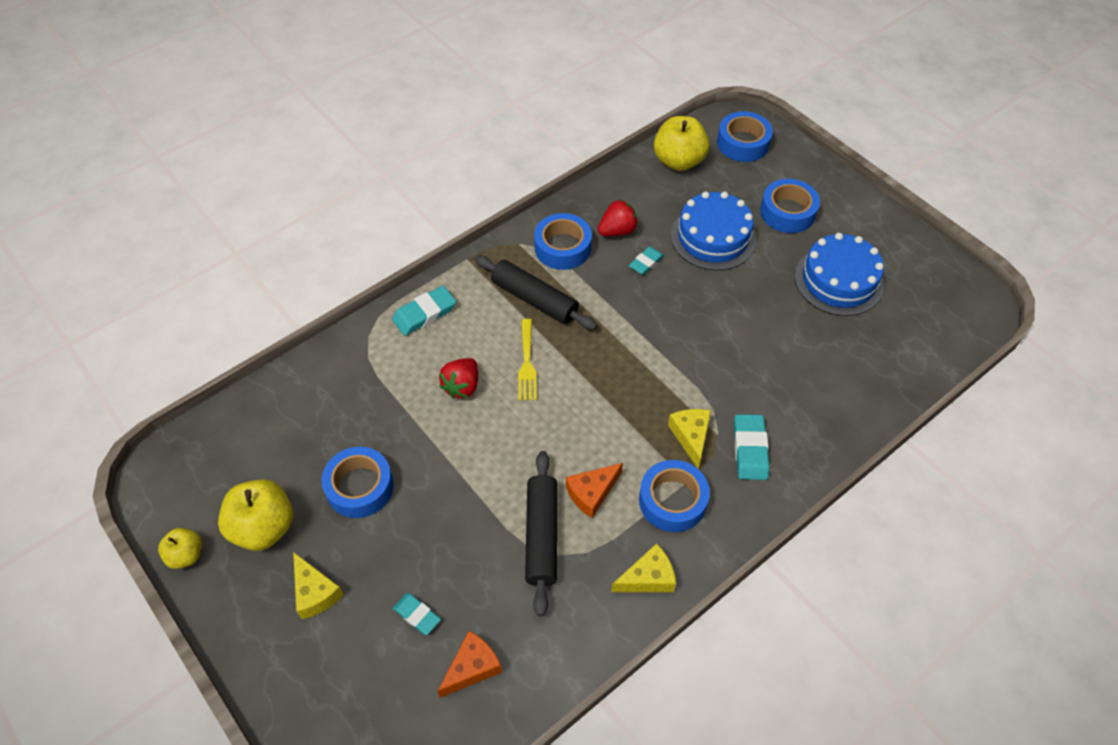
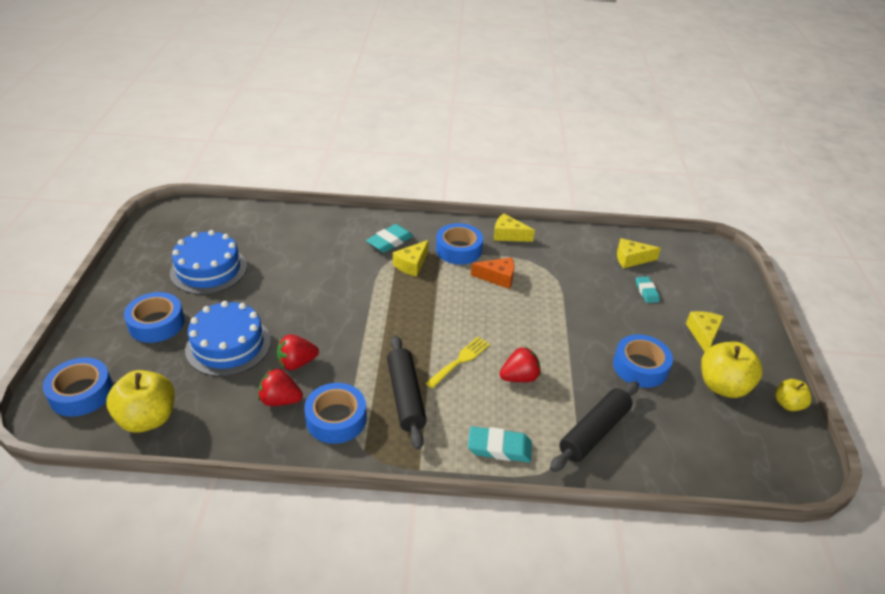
camera: 140 degrees left, 15 degrees down
orange cheese [437,631,502,698] -> yellow cheese [617,238,661,268]
black rolling pin [525,451,558,616] -> black rolling pin moved to [550,381,639,472]
turquoise eraser [629,247,664,275] -> red strawberry [277,335,319,370]

